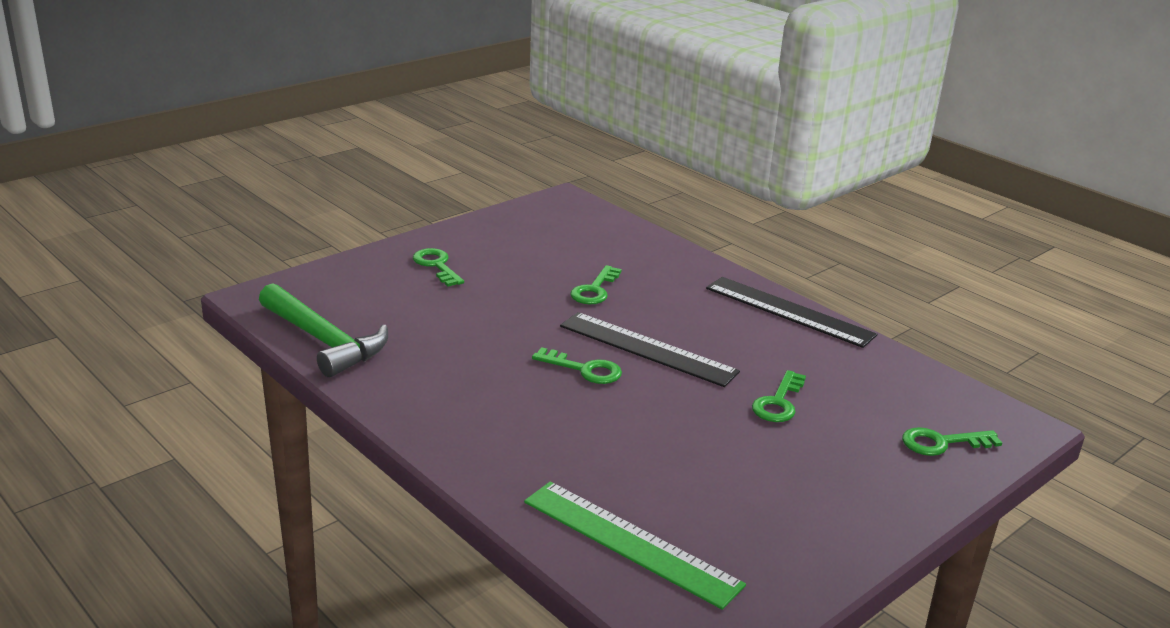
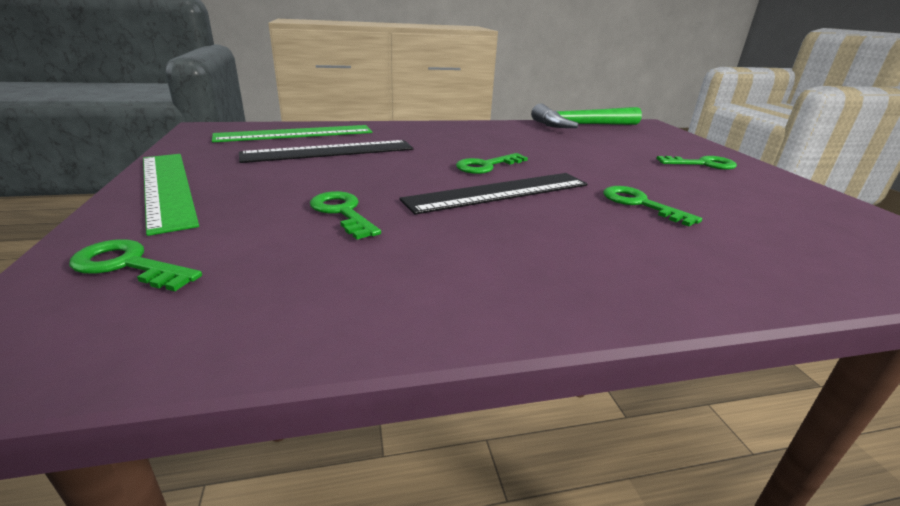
camera: 120 degrees right, 0 degrees up
black ruler [706,277,877,348] -> black ruler moved to [239,140,413,163]
green key [902,427,1002,456] -> green key turned 90 degrees counterclockwise [69,239,202,291]
none -> green ruler [143,154,199,236]

